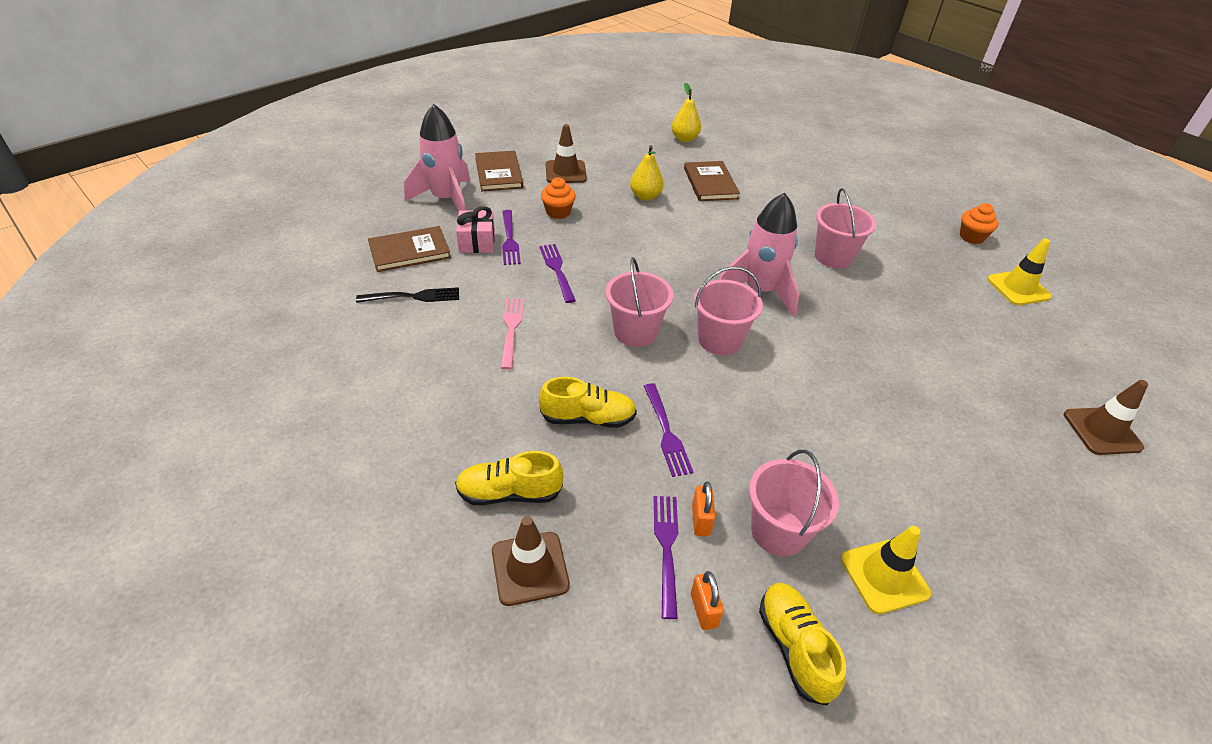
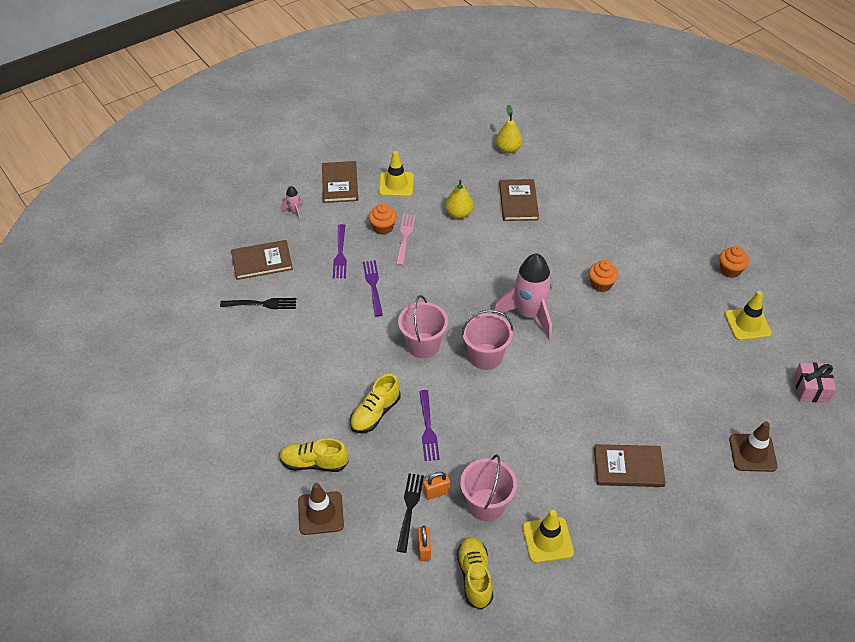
camera: 10 degrees right, 5 degrees up
pink rocket [404,104,471,211] -> pink rocket [280,186,303,220], size x0.42
pink gift [456,206,495,253] -> pink gift moved to [794,363,836,403]
pink fork [500,298,524,370] -> pink fork moved to [396,214,416,266]
yellow shoe [539,377,637,428] -> yellow shoe turned 120 degrees clockwise [350,374,401,433]
brown traffic cone [546,124,587,183] -> yellow traffic cone [379,151,414,197]
purple fork [653,496,678,619] -> black fork [397,473,424,553]
orange padlock [692,482,715,536] -> orange padlock turned 60 degrees clockwise [423,472,450,500]
pink bucket [815,188,876,268] -> orange cupcake [589,260,619,292]
none -> brown book [594,444,666,487]

